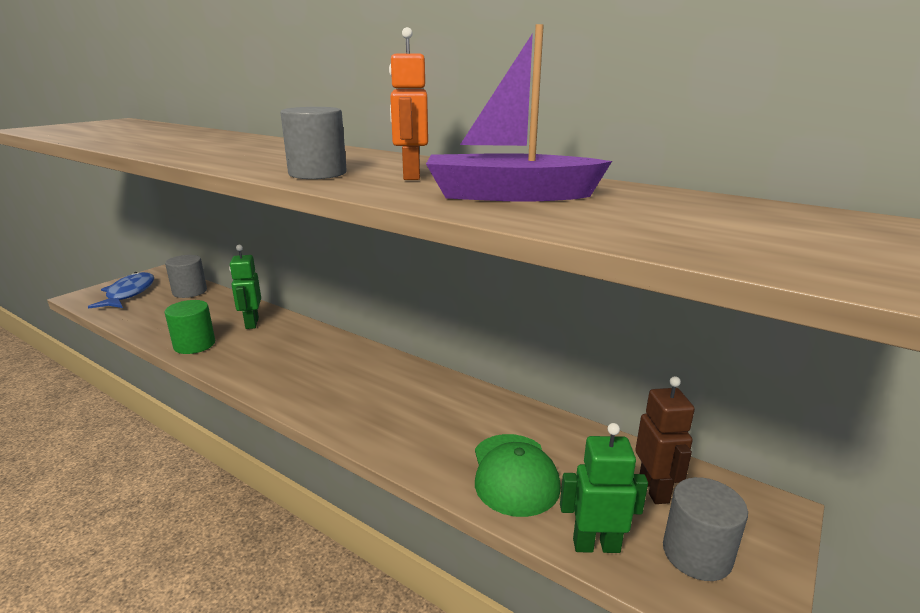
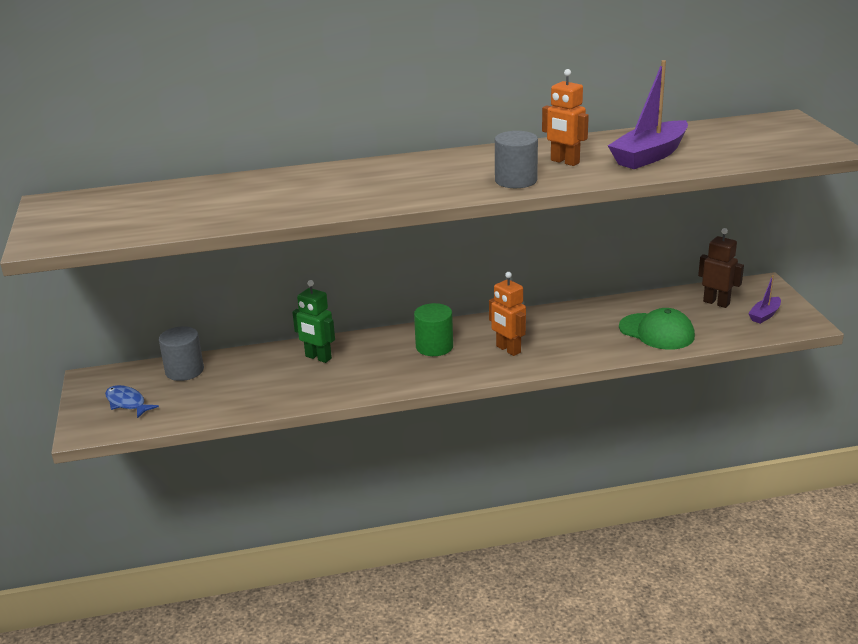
camera: 45 degrees left, 5 degrees up
blue fish [88,272,154,309] -> blue fish [105,385,159,419], size x0.65
green cylinder [165,300,215,354] -> green cylinder moved to [414,303,453,356]
green robot [560,423,648,553] -> none
grey cylinder [663,477,748,581] -> purple boat [748,275,781,324]
none -> orange robot [489,272,526,356]

